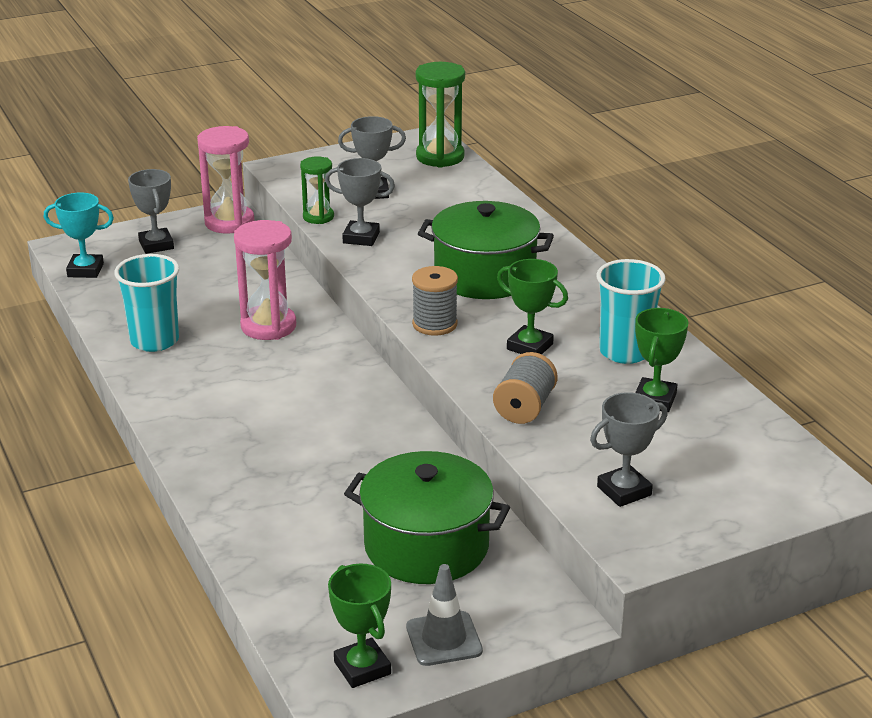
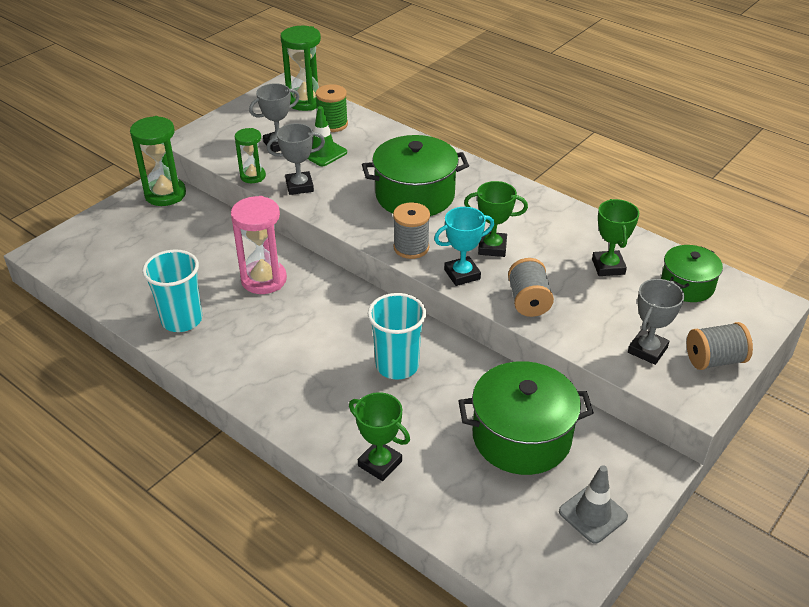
camera: 25 degrees left, 10 degrees up
turquoise trophy [44,192,114,278] -> turquoise trophy moved to [434,207,494,286]
grey trophy [128,169,174,254] -> none
pink hourglass [197,126,254,234] -> green hourglass [130,116,186,206]
green trophy [328,564,391,688] -> green trophy moved to [349,392,410,481]
turquoise cup [596,259,666,364] -> turquoise cup moved to [368,293,426,379]
none -> green traffic cone [308,106,347,166]
none -> green spool [316,84,348,132]
none -> green pot [661,245,723,302]
none -> grey spool [687,322,753,370]

